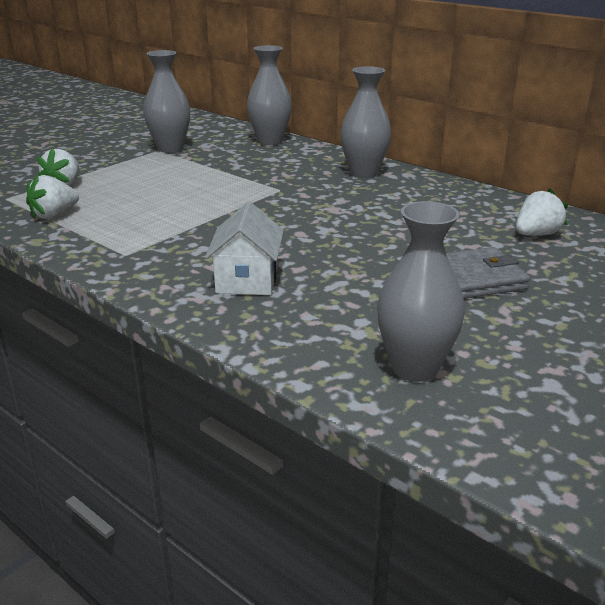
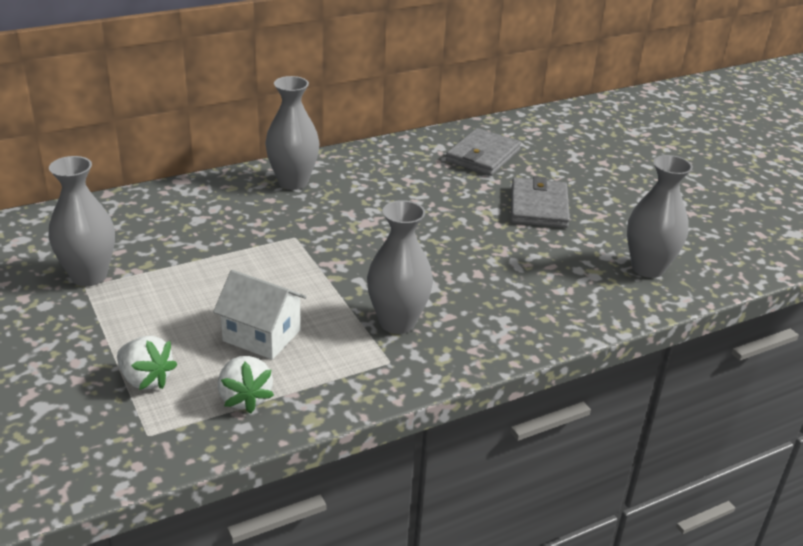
camera: 70 degrees left, 5 degrees up
white house [205,202,284,295] -> white house moved to [213,270,307,360]
grey vase [247,45,292,145] -> grey vase moved to [367,200,433,334]
white strawberry [516,188,568,236] -> grey wallet [446,128,521,176]

